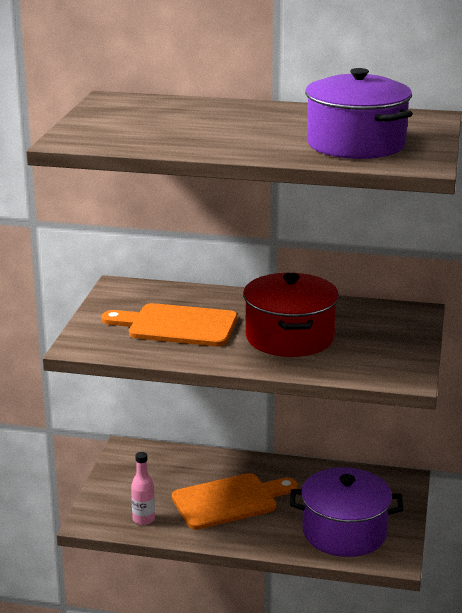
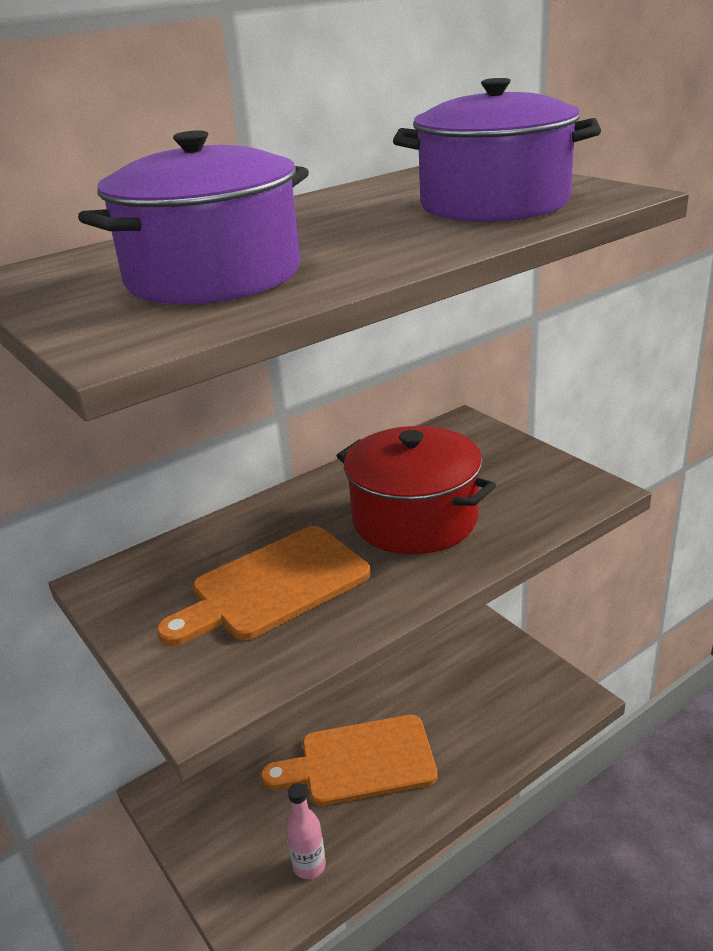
camera: 45 degrees left, 5 degrees up
orange cutting board [172,473,297,530] -> orange cutting board turned 120 degrees counterclockwise [261,715,438,806]
purple pot [290,467,403,557] -> purple pot moved to [78,130,309,304]

